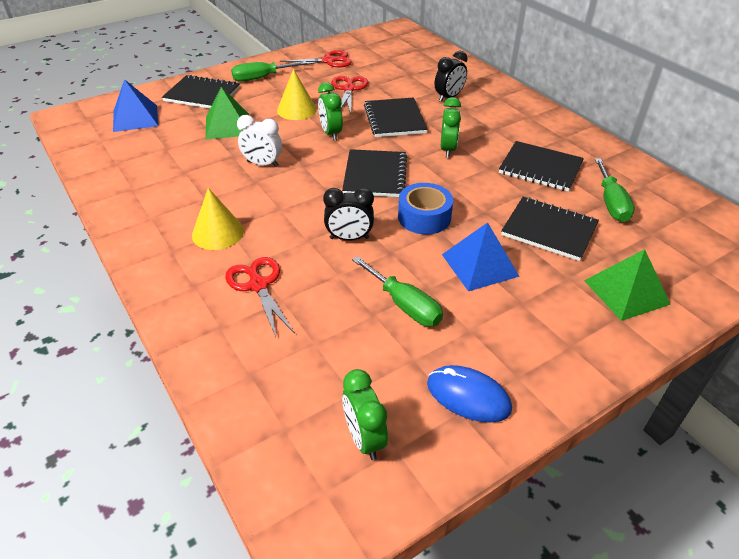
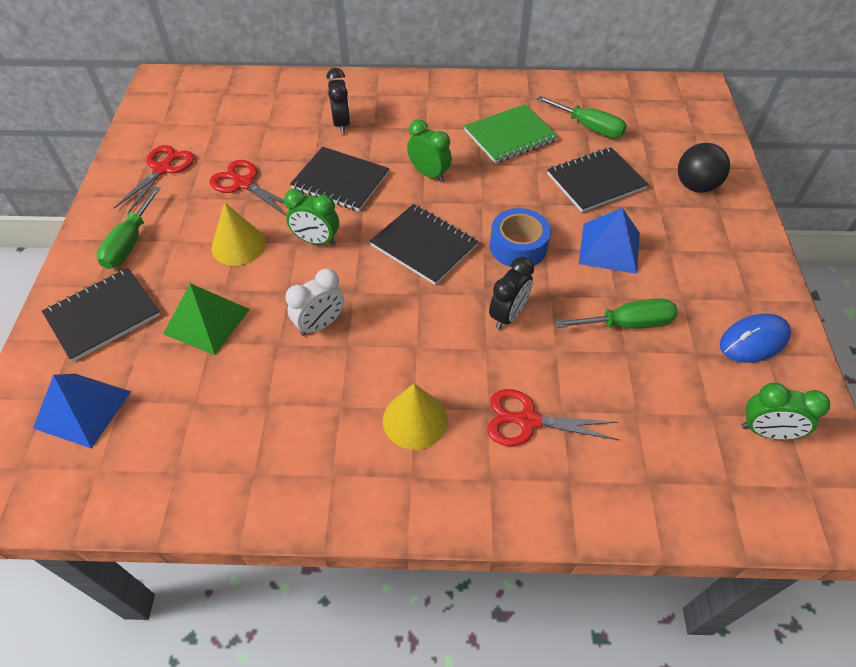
camera: 55 degrees left, 10 degrees up
black notebook [499,141,584,192] -> green notebook [464,104,558,163]
green pyramid [584,249,671,321] -> black ball [678,143,730,193]

